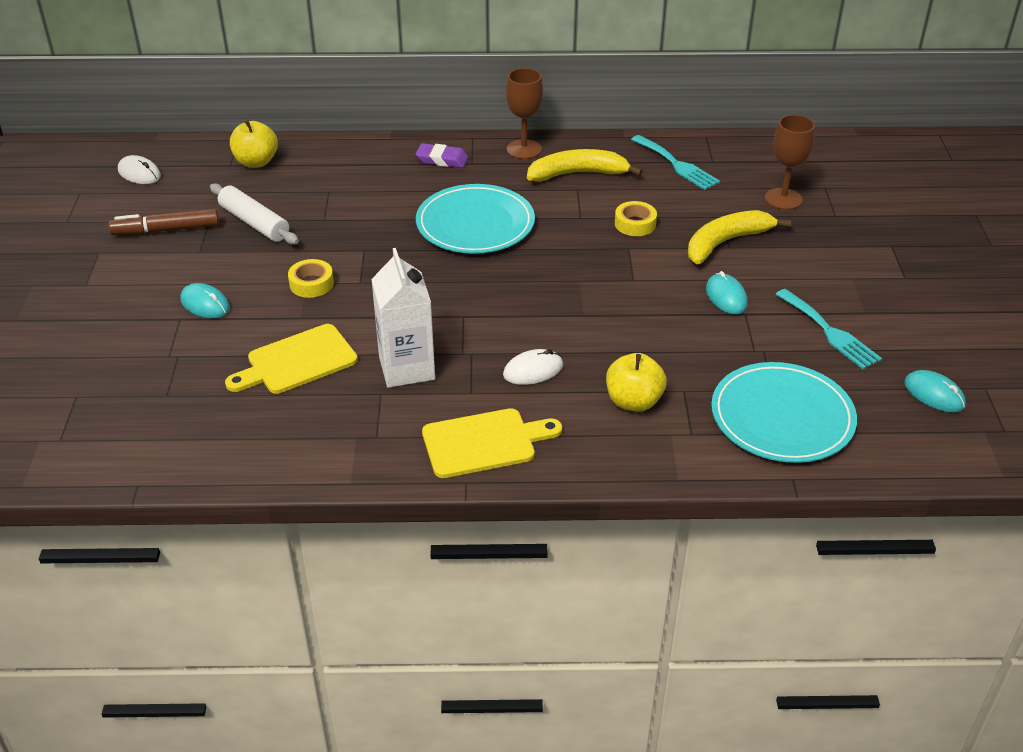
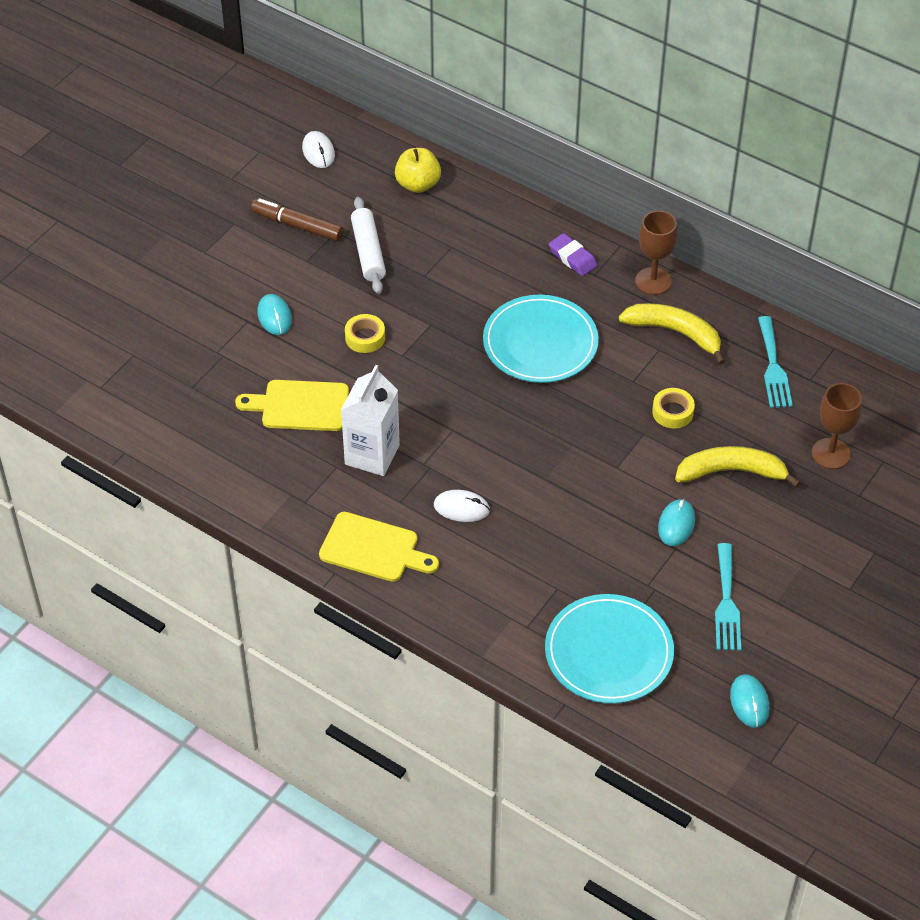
camera: 35 degrees right, 10 degrees up
yellow apple [606,353,667,412] -> none

